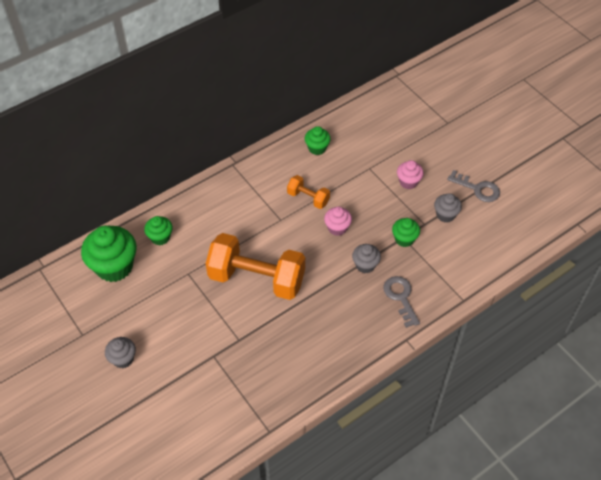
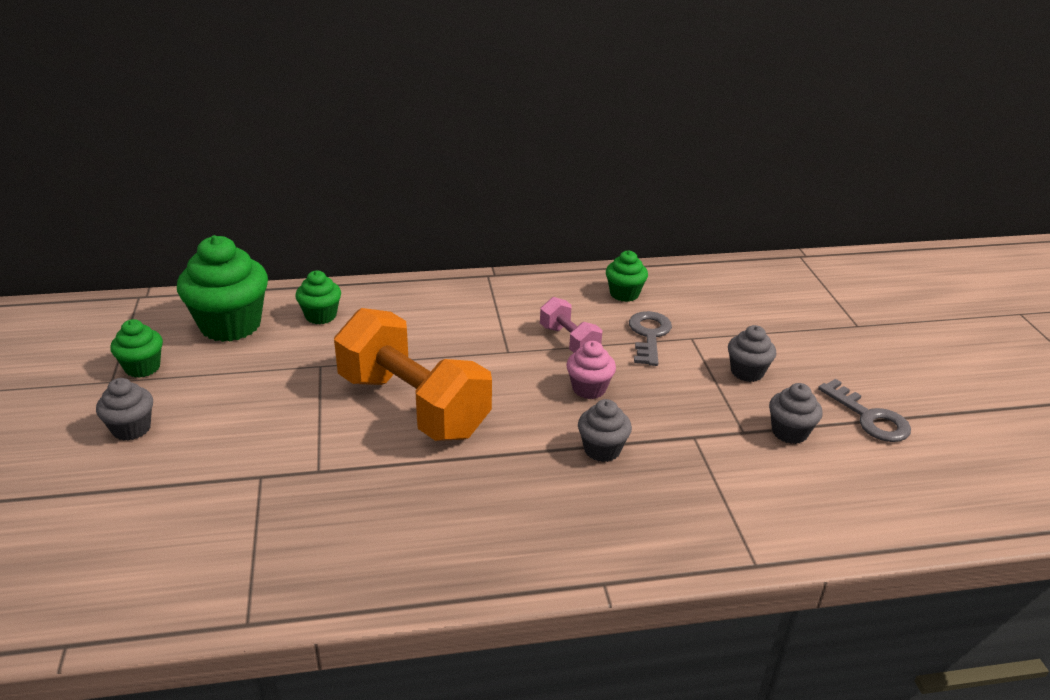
camera: 25 degrees right, 20 degrees down
orange dumbbell [287,175,330,209] -> pink dumbbell [540,297,602,353]
grey key [383,276,420,328] -> grey key moved to [629,311,672,366]
green cupcake [392,218,420,247] -> green cupcake moved to [110,319,163,378]
pink cupcake [397,160,424,189] -> grey cupcake [728,325,776,382]

